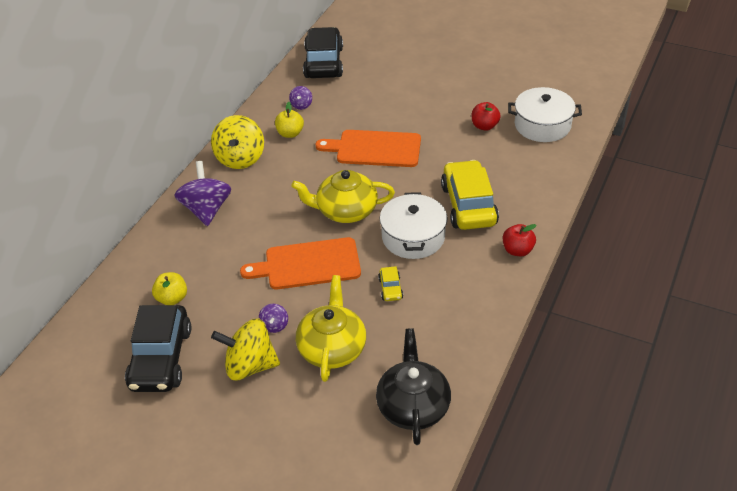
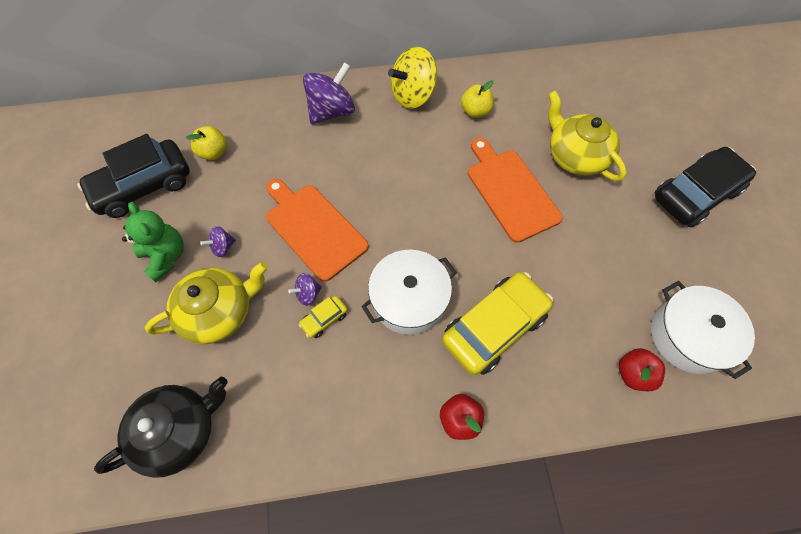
camera: 55 degrees right, 20 degrees up
yellow spinning top [211,319,280,380] -> green teddy bear [122,202,184,282]
purple spinning top [289,86,312,110] -> purple spinning top moved to [288,273,322,306]
yellow teapot [291,170,395,223] -> yellow teapot moved to [548,90,627,181]
black car [303,27,343,78] -> black car moved to [654,147,756,227]
red apple [472,102,501,131] -> red apple moved to [619,348,665,391]

